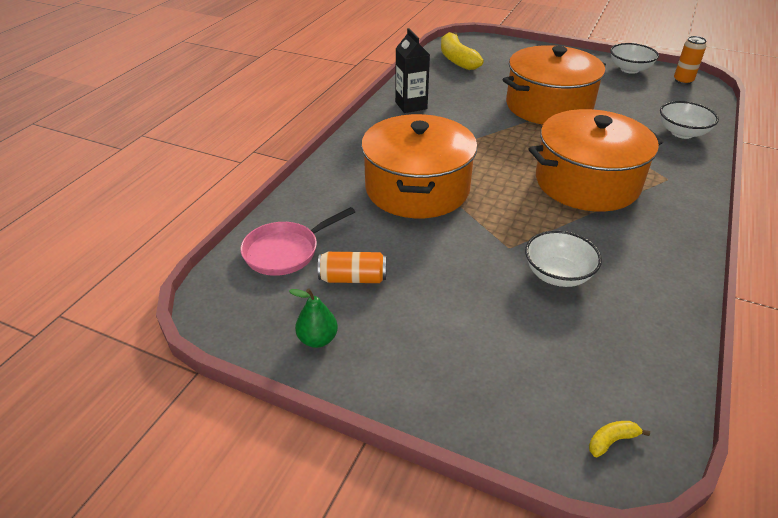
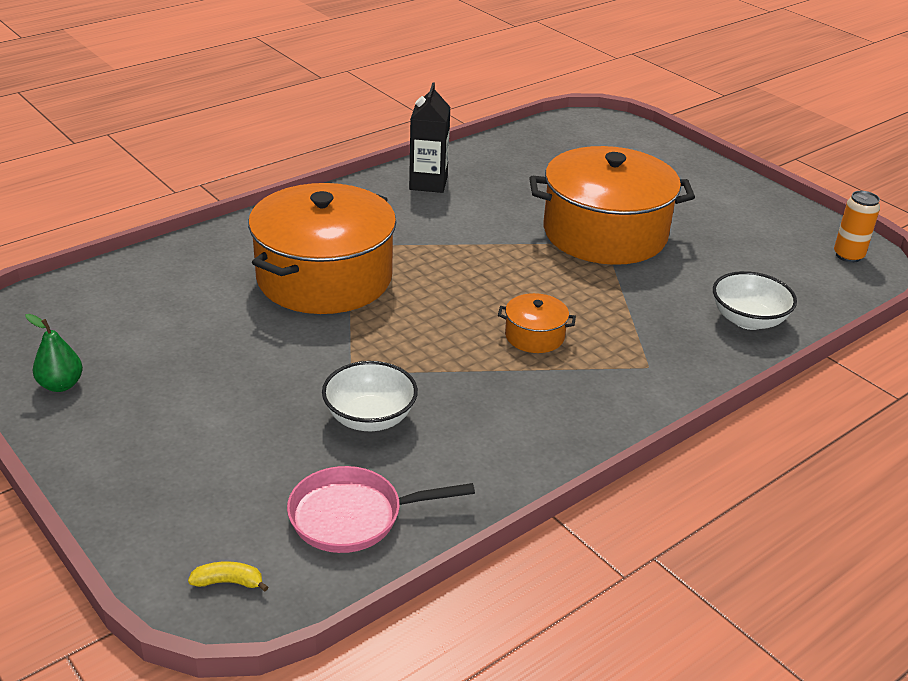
camera: 25 degrees right, 5 degrees down
pink pan [241,207,355,276] -> pink pan moved to [287,466,475,553]
orange can [318,252,386,283] -> none
yellow banana [441,32,484,70] -> none
orange pot [529,109,664,211] -> orange pot [498,293,576,353], size x0.42
white bowl [610,43,659,74] -> none

